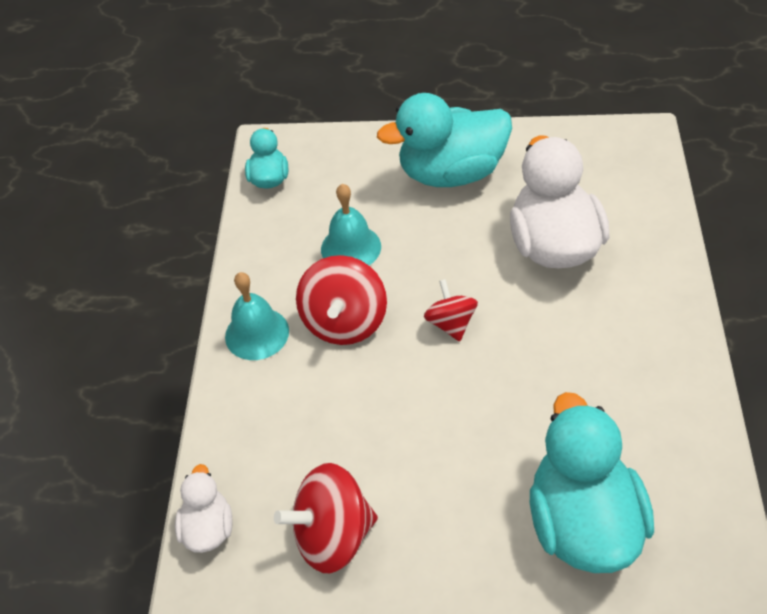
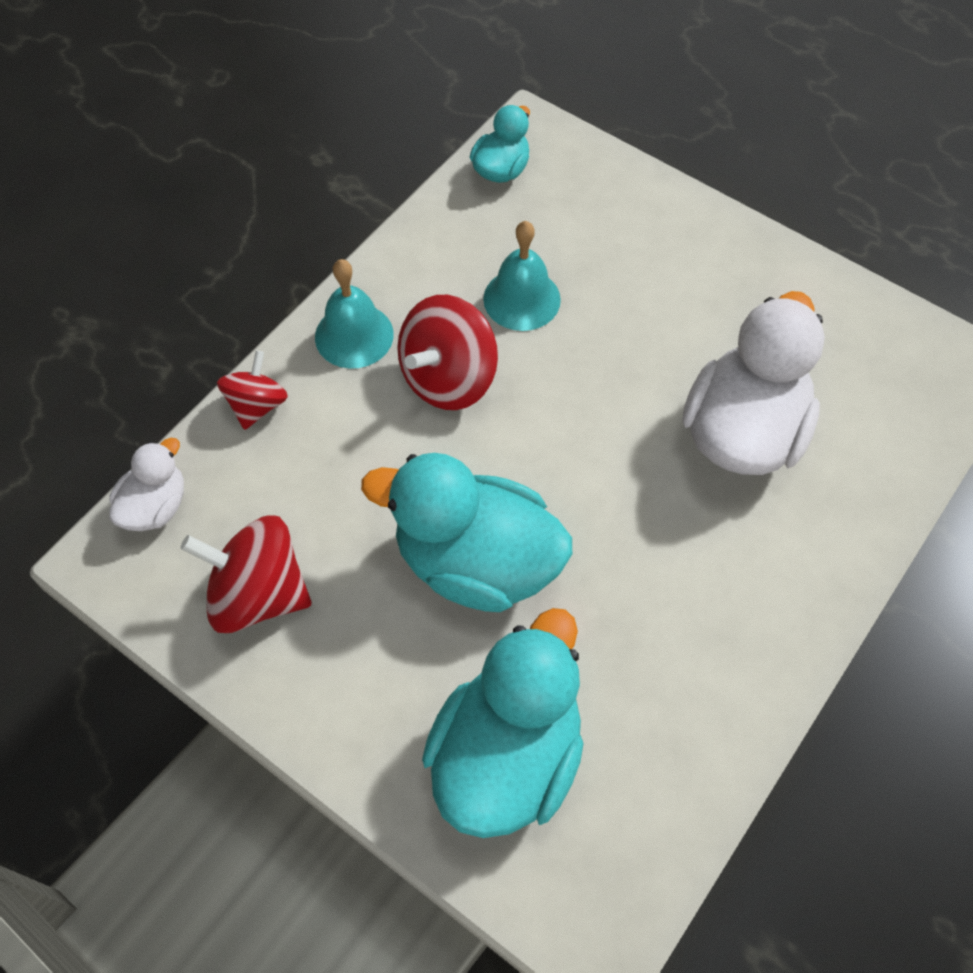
camera: 30 degrees right, 10 degrees up
turquoise duck [377,93,512,187] -> turquoise duck moved to [361,453,572,612]
red spinning top [424,279,478,342] -> red spinning top moved to [217,351,288,430]

